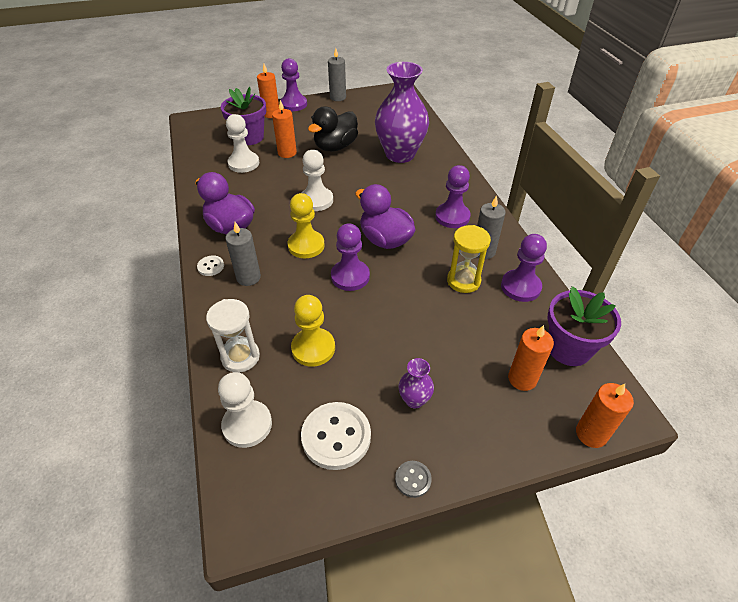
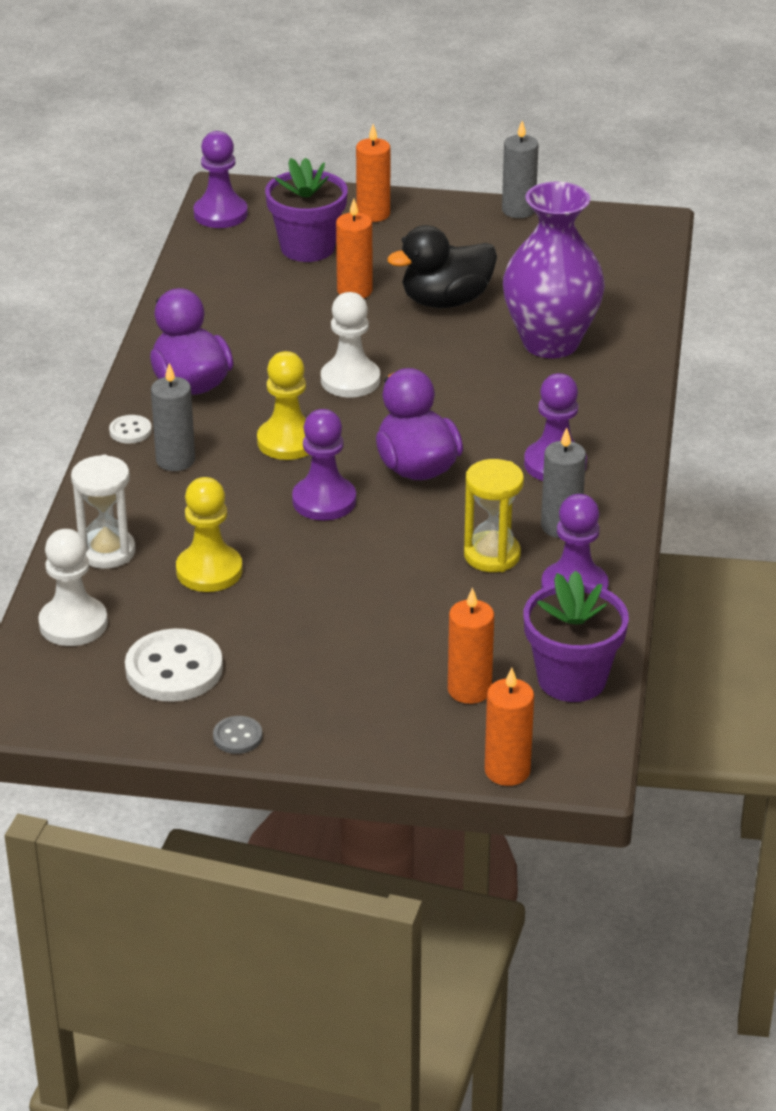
camera: 25 degrees right, 10 degrees down
white pawn [226,114,259,173] -> none
purple pawn [281,58,307,111] -> purple pawn moved to [194,131,248,228]
purple vase [399,358,434,408] -> none

